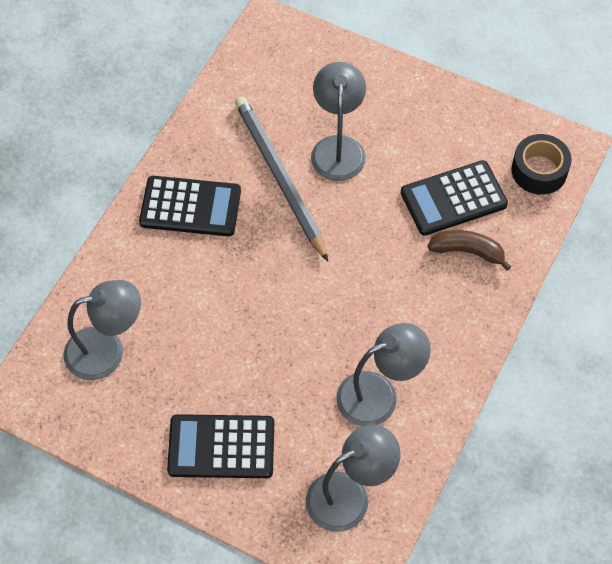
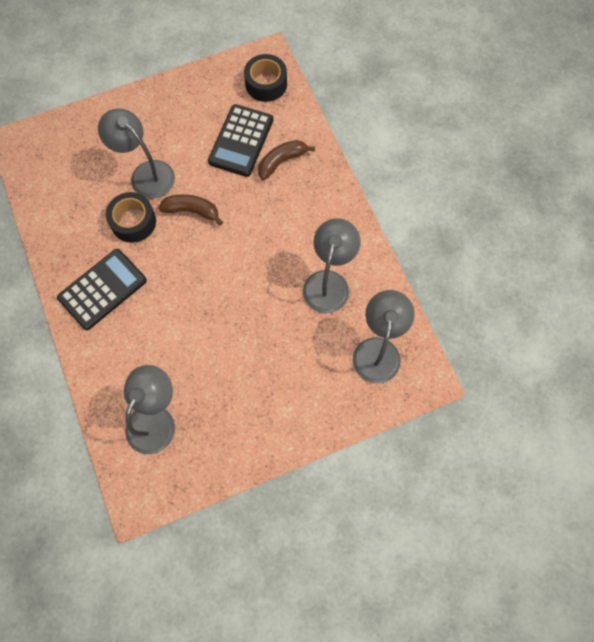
camera: 50 degrees left, 10 degrees up
black calculator [167,414,274,478] -> none
grey pencil [235,96,328,261] -> black tape [106,192,156,243]
none -> brown banana [159,194,223,226]

